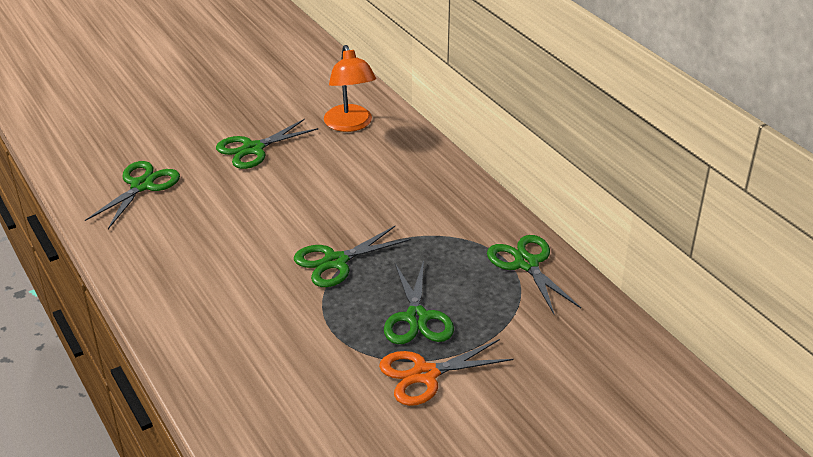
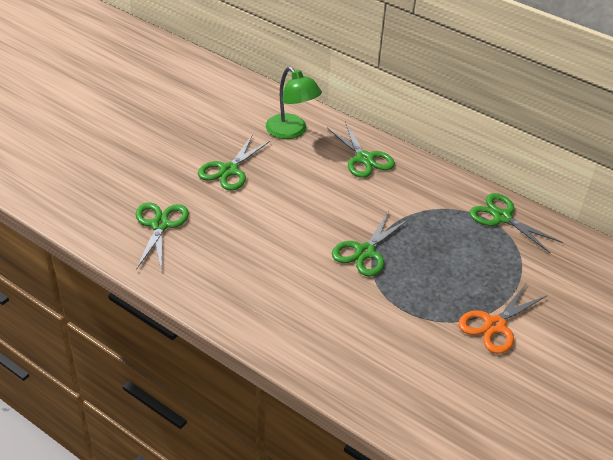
camera: 25 degrees left, 5 degrees up
orange lamp [324,45,376,132] -> green lamp [266,67,322,139]
green scissors [384,260,454,344] -> green scissors moved to [327,122,395,178]

